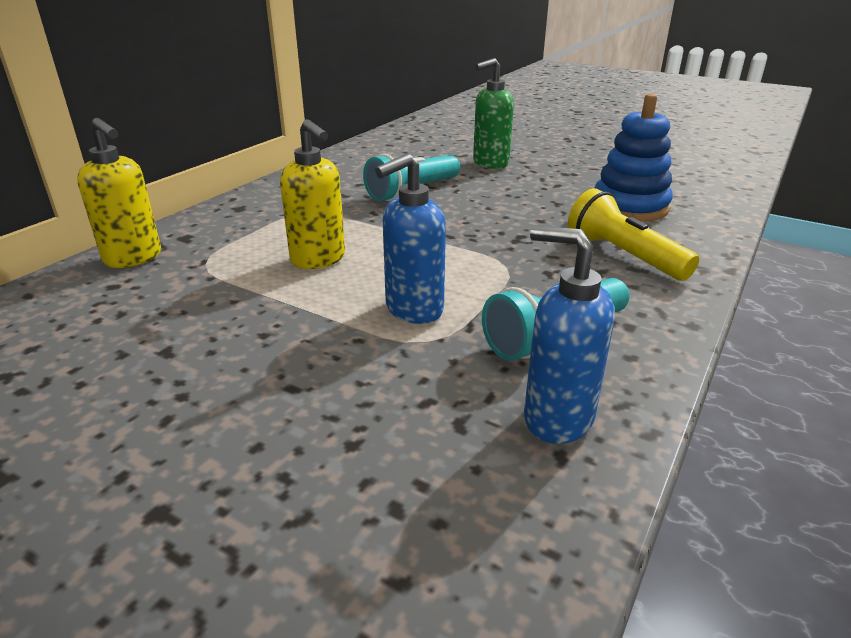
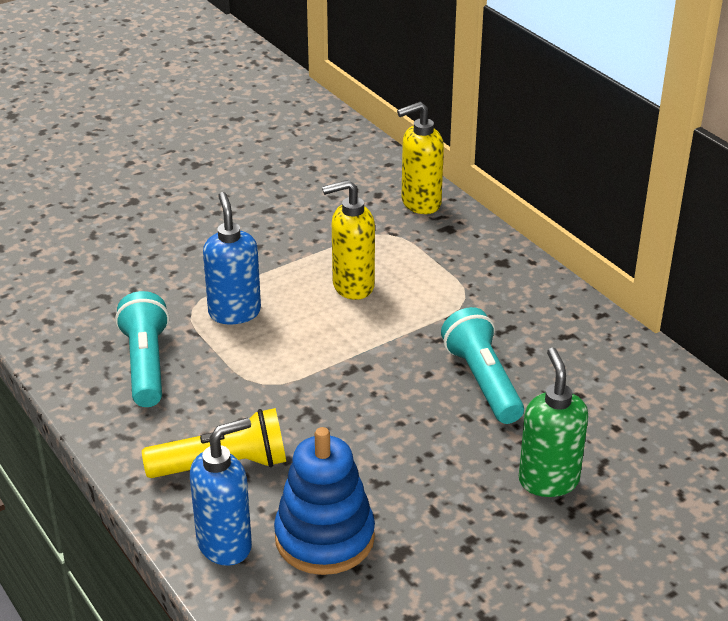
camera: 115 degrees right, 5 degrees up
blue soap dispenser [524,226,615,444] -> blue soap dispenser moved to [190,417,252,566]

